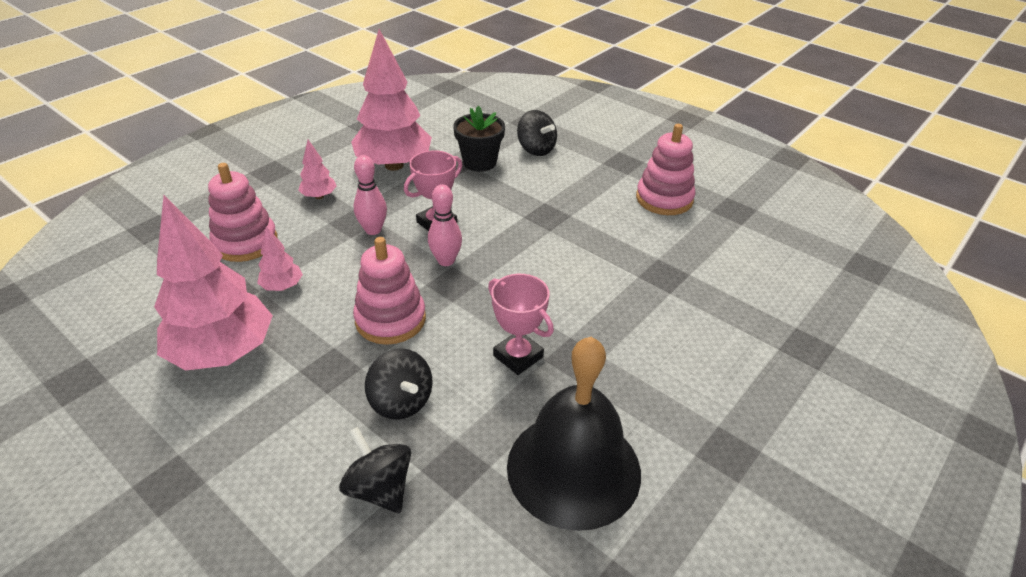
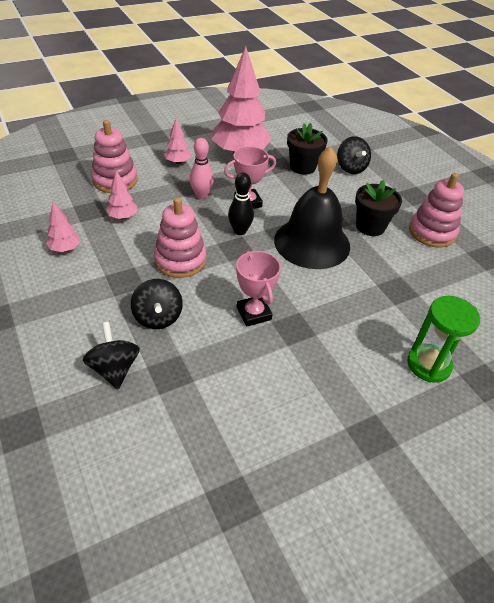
camera: 20 degrees right, 5 degrees up
pink tree [154,195,273,371] -> pink tree [46,202,81,252], size x0.44
pink bowling pin [428,184,462,266] -> black bowling pin [228,172,254,235]
black bell [507,337,641,531] -> black bell moved to [274,146,350,269]
none -> black flower pot [355,179,402,236]
none -> green hourglass [407,296,480,383]

